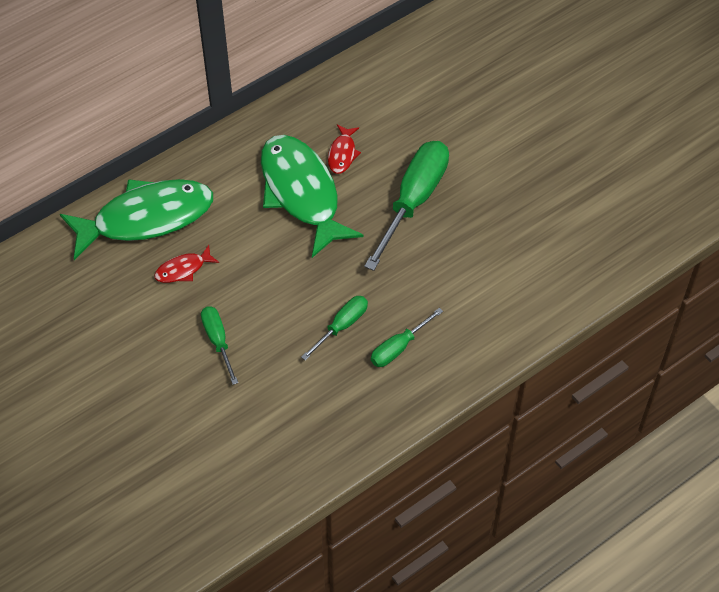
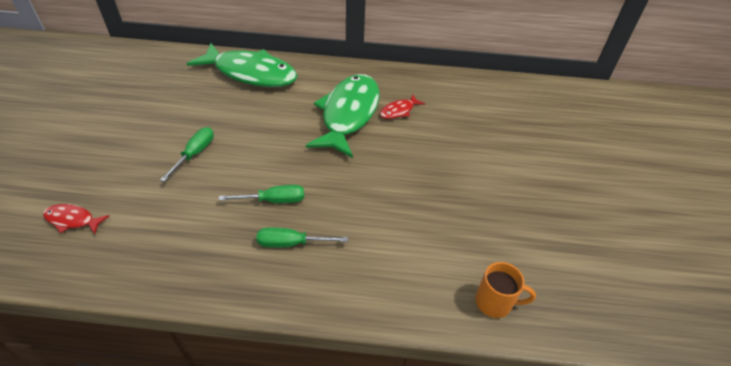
camera: 40 degrees right, 10 degrees down
red fish [154,245,219,283] -> red fish moved to [43,204,109,234]
green screwdriver [364,141,449,271] -> none
none -> orange mug [475,262,536,318]

